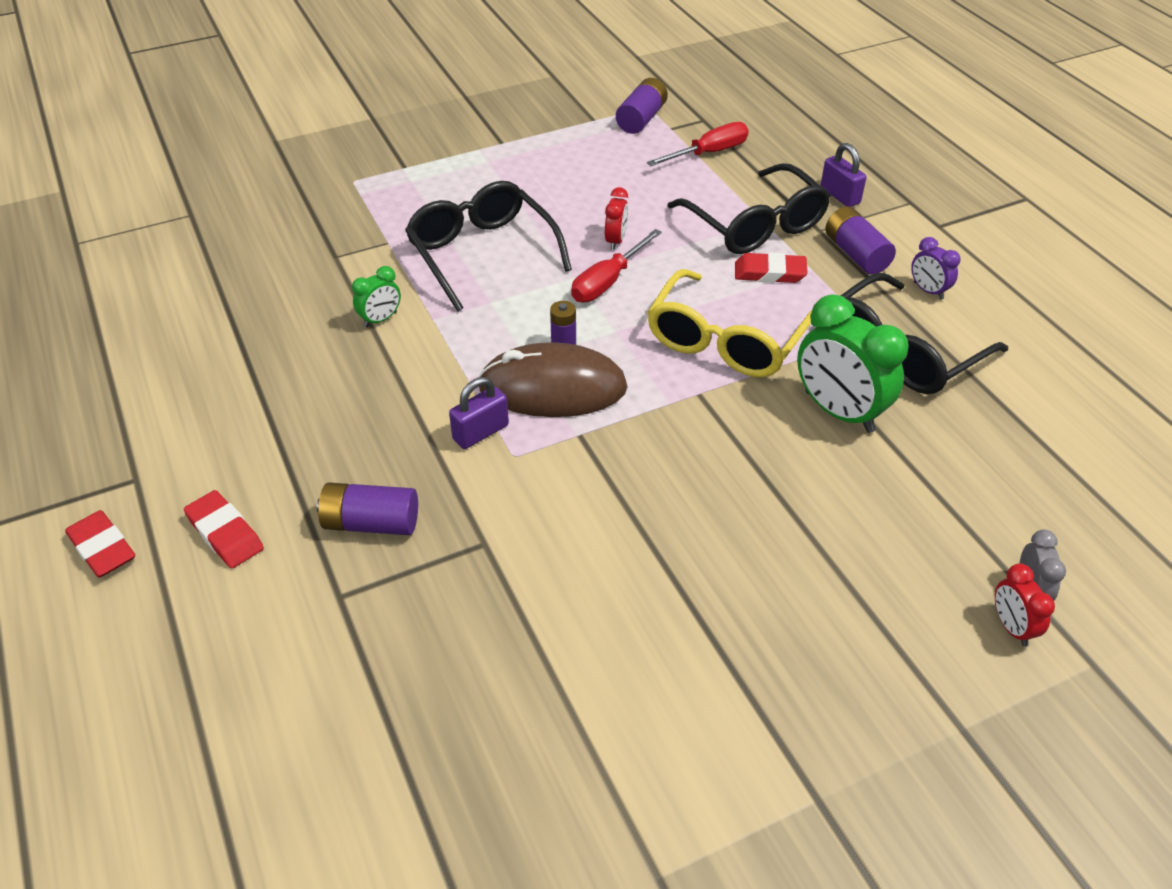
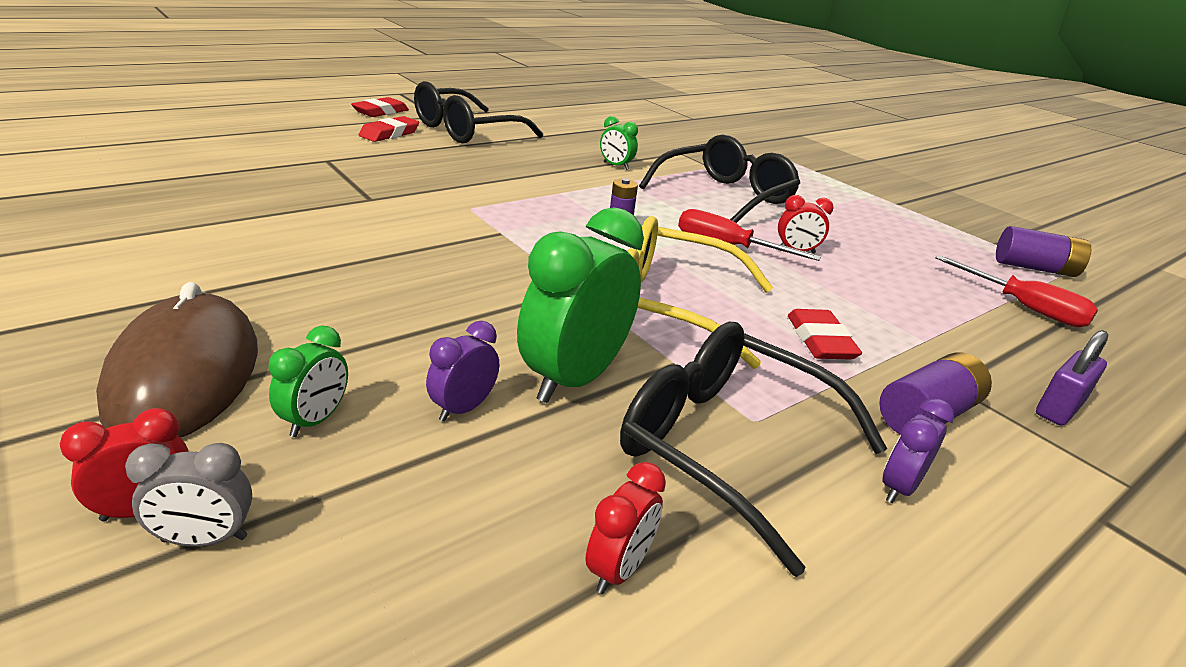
camera: 75 degrees right, 15 degrees down
purple battery [317,482,418,535] -> none
purple padlock [449,377,509,449] -> none
brown mouse [478,342,628,417] -> brown mouse moved to [96,282,258,438]
black glasses [667,163,831,254] -> black glasses moved to [414,81,543,144]
none -> green clock [268,326,348,437]
none -> purple clock [426,321,499,422]
none -> red clock [585,462,666,594]

